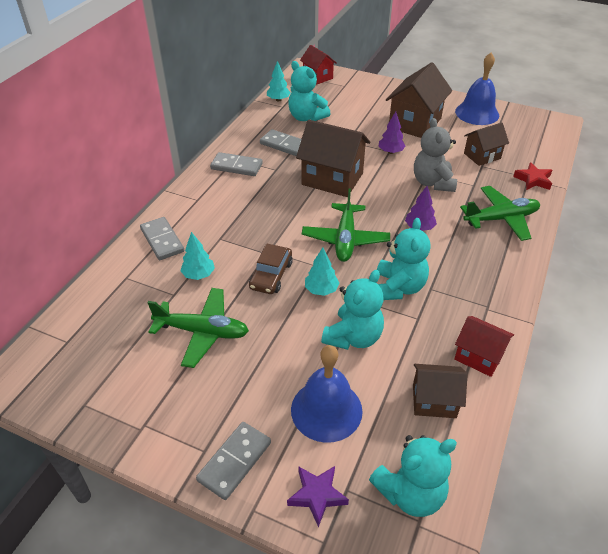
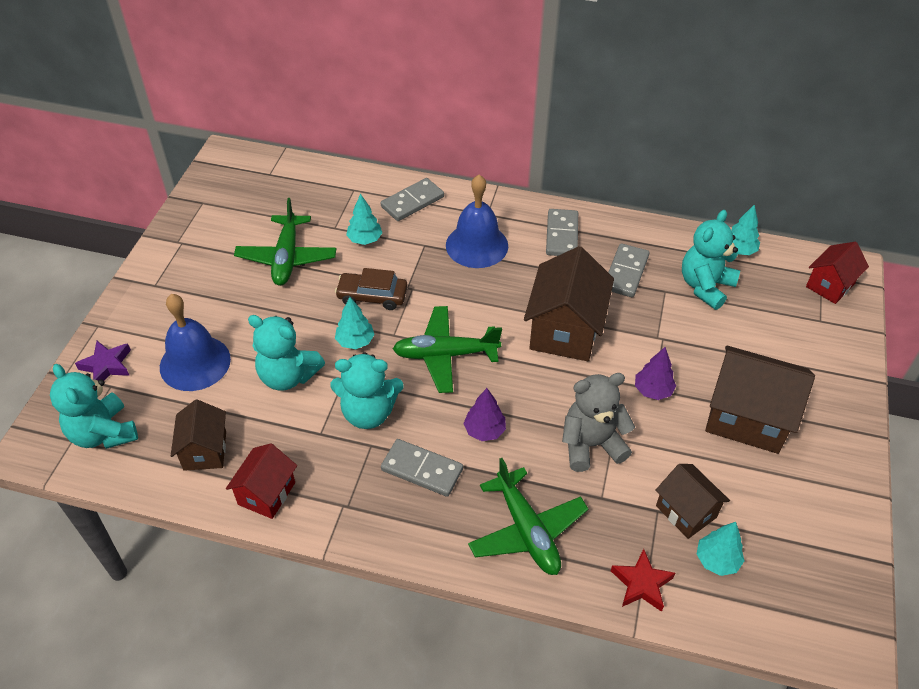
camera: 80 degrees right, 5 degrees up
grey domino [196,422,271,500] -> grey domino moved to [381,439,463,497]
blue bell [455,53,499,125] -> blue bell moved to [446,175,508,268]
none -> turquoise tree [697,522,744,576]

